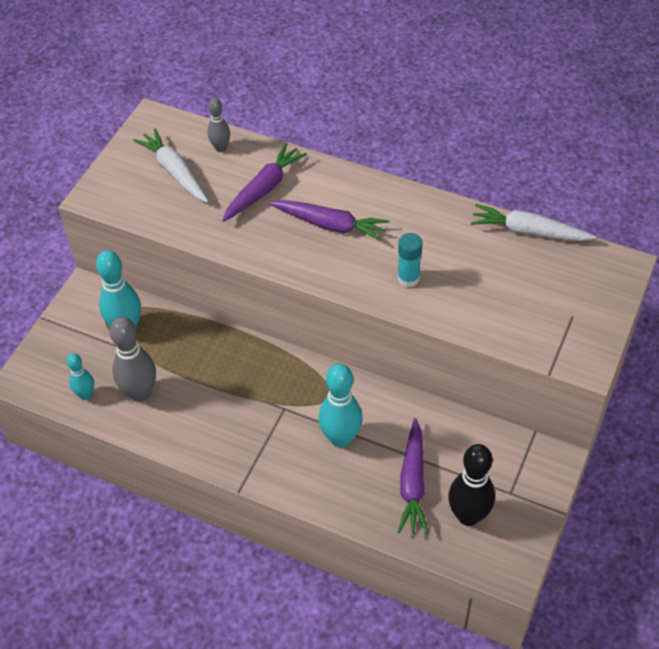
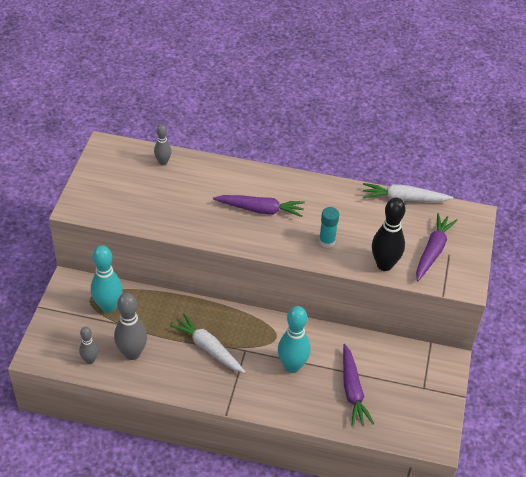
camera: 15 degrees left, 5 degrees down
turquoise bowling pin [67,353,94,400] -> grey bowling pin [79,327,98,364]
white carrot [133,128,209,203] -> white carrot moved to [170,313,245,373]
purple carrot [222,143,307,222] -> purple carrot moved to [416,213,458,281]
black bowling pin [448,444,495,526] -> black bowling pin moved to [372,198,406,271]

